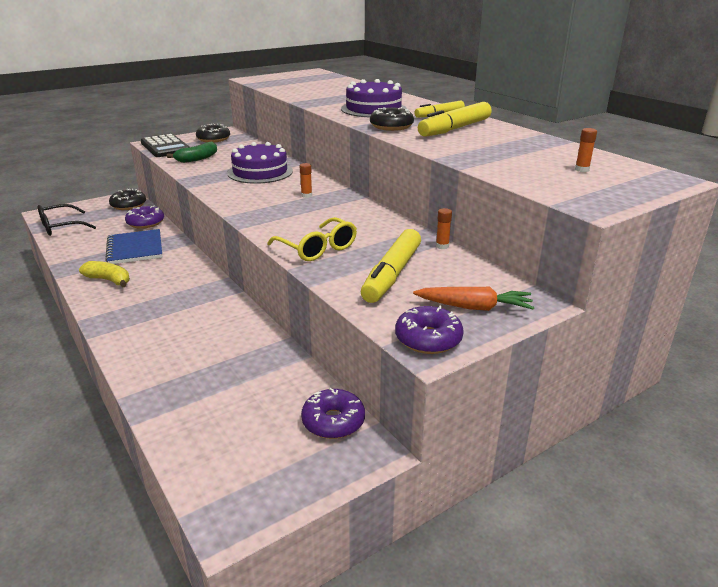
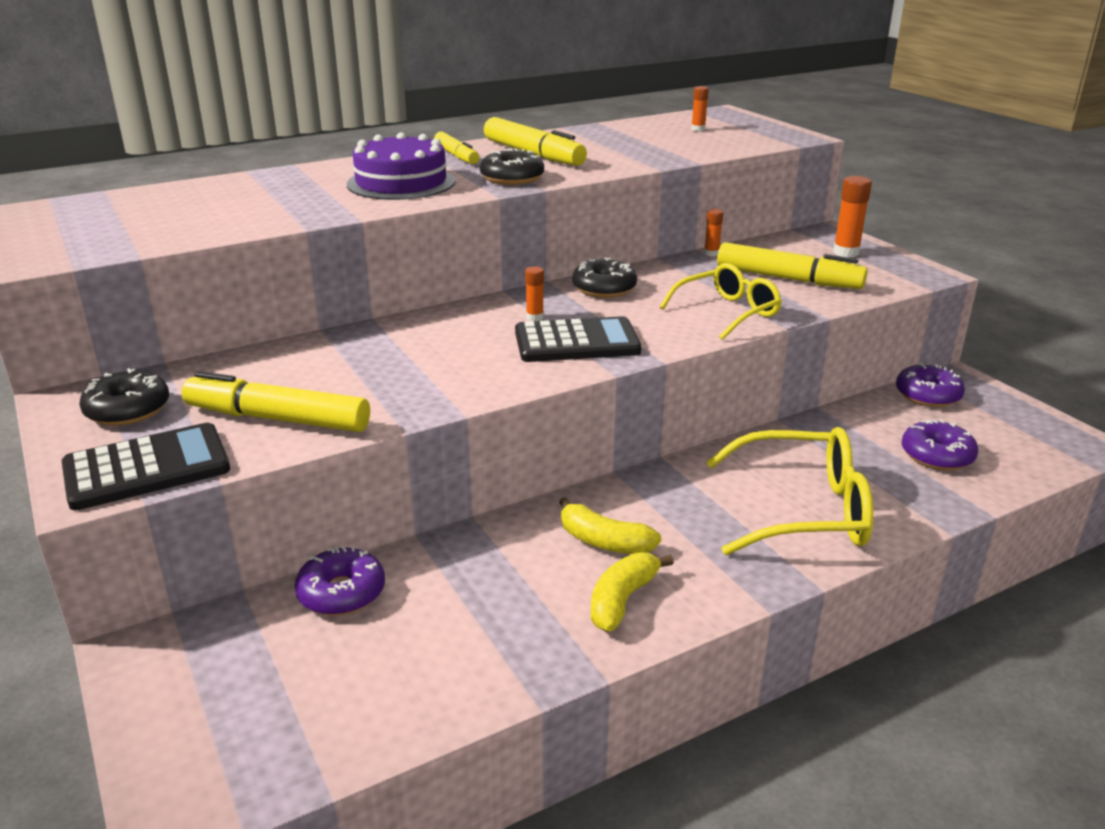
camera: 85 degrees left, 0 degrees up
black glasses [37,204,96,236] -> none
blue notebook [105,229,162,264] -> none
black donut [109,189,146,210] -> black donut moved to [572,257,637,298]
green banana [167,142,217,163] -> yellow marker [182,371,370,432]
purple cake [227,142,293,184] -> none
purple donut [395,306,464,354] -> purple donut moved to [902,419,978,471]
orange carrot [413,287,535,311] -> orange glue stick [833,176,872,257]
none -> black calculator [515,316,641,362]
none -> yellow banana [559,498,661,554]
none -> yellow glasses [706,427,873,555]

